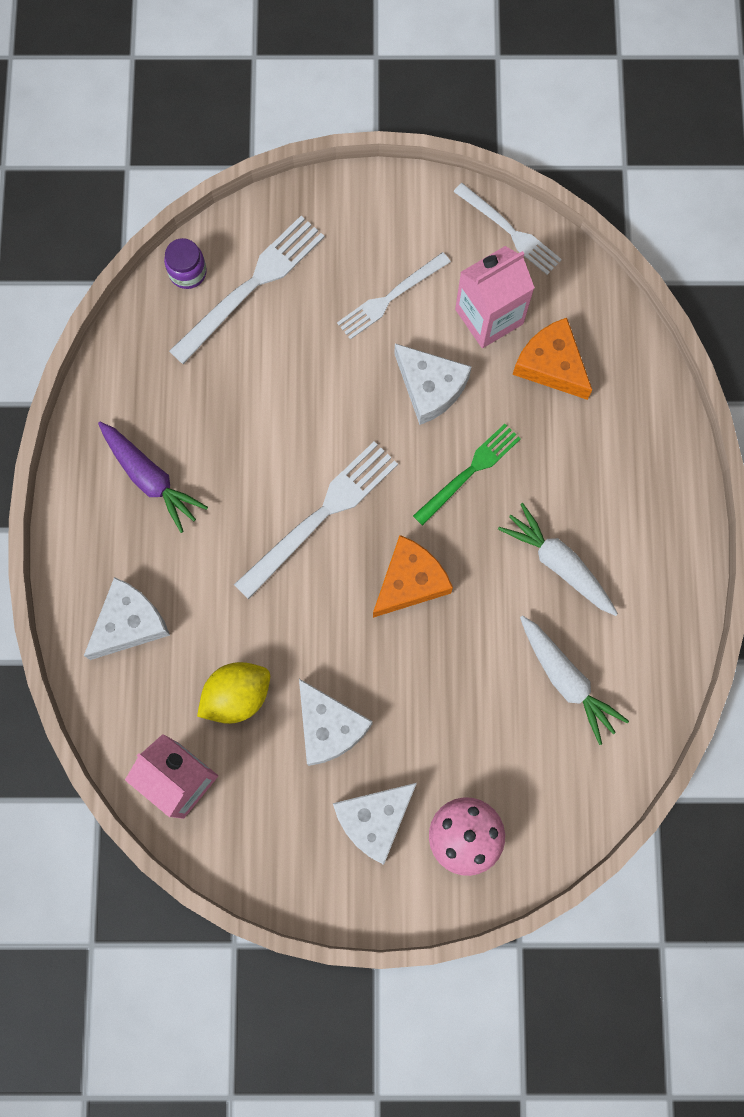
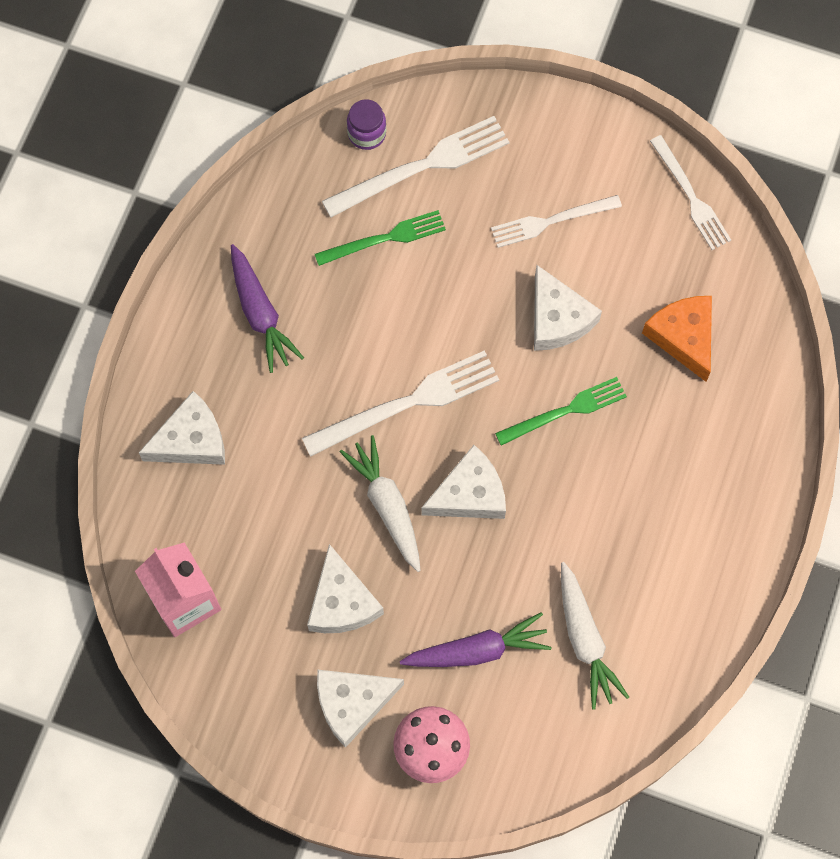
camera: 20 degrees right, 5 degrees down
yellow lemon [197,662,270,724] -> none
orange cheese [373,535,453,618] -> white cheese [422,445,506,519]
pink carton [455,246,535,348] -> none
white carrot [498,503,618,616] -> white carrot moved to [340,435,421,572]
none -> green fork [315,210,446,266]
none -> purple carrot [400,612,551,667]

